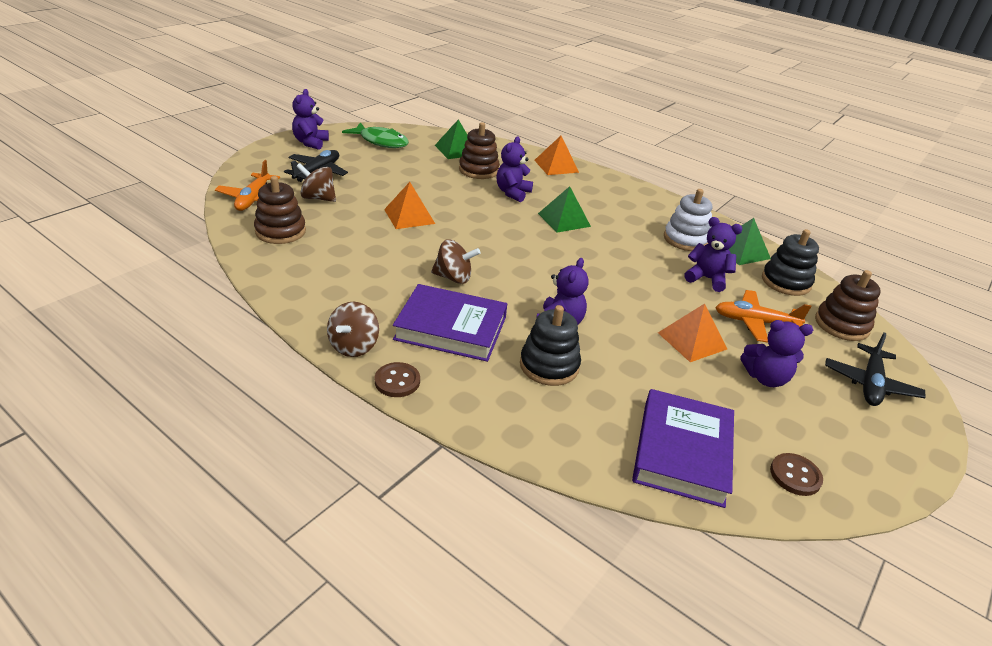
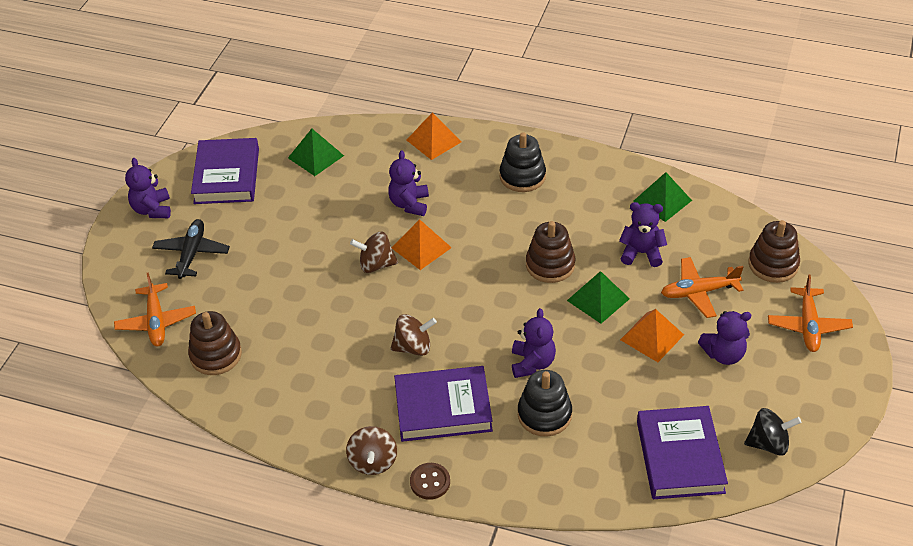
camera: 15 degrees left, 10 degrees up
brown spinning top [296,163,336,202] -> brown spinning top moved to [350,232,398,273]
green fish [342,122,409,148] -> purple book [191,138,259,204]
orange pyramid [384,182,435,229] -> orange pyramid moved to [392,219,452,270]
brown stacking toy [459,122,500,179] -> brown stacking toy moved to [526,221,575,283]
green pyramid [538,186,591,232] -> green pyramid moved to [567,271,630,324]
white stacking toy [664,189,712,251] -> none
black stacking toy [762,229,819,296] -> black stacking toy moved to [500,132,546,192]
brown button [770,453,823,496] -> black spinning top [744,408,801,456]
black plane [825,333,926,406] -> orange plane [768,274,853,352]

